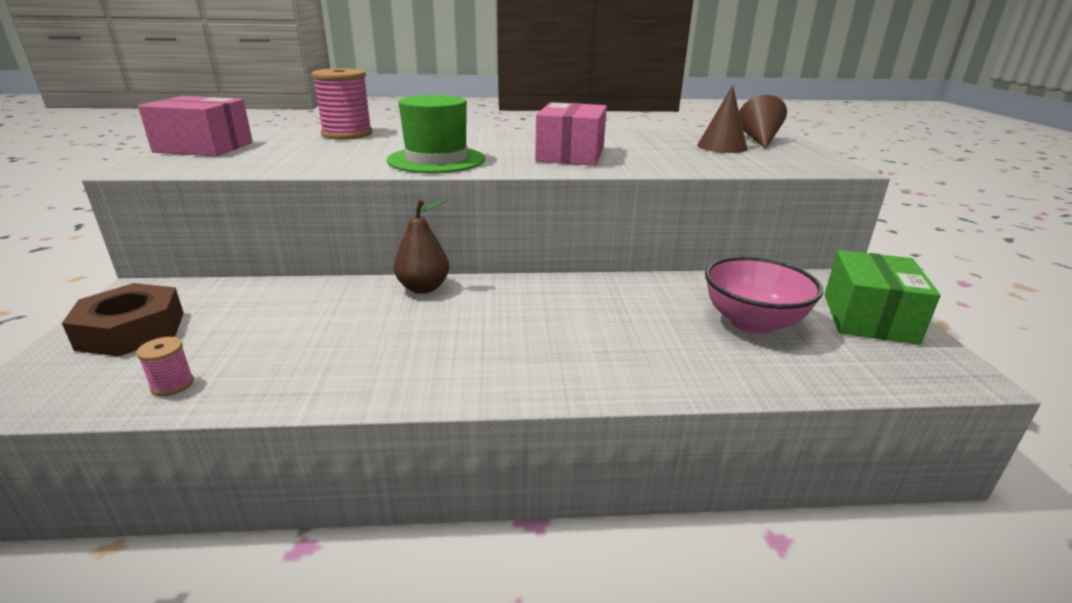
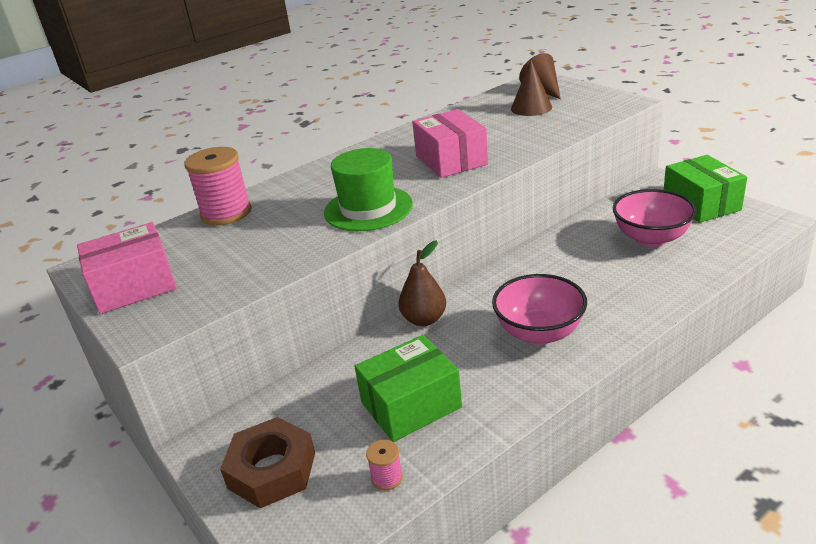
camera: 30 degrees left, 5 degrees up
none -> green box [354,335,462,442]
none -> pink bowl [492,274,587,345]

